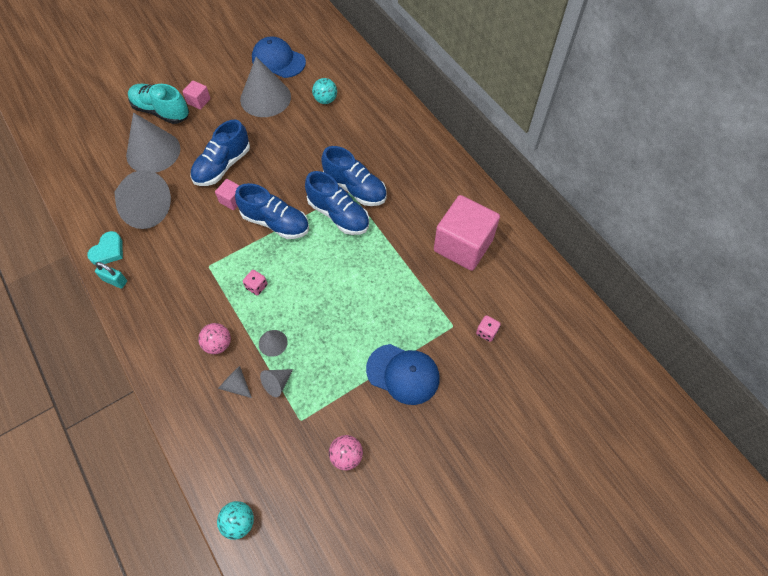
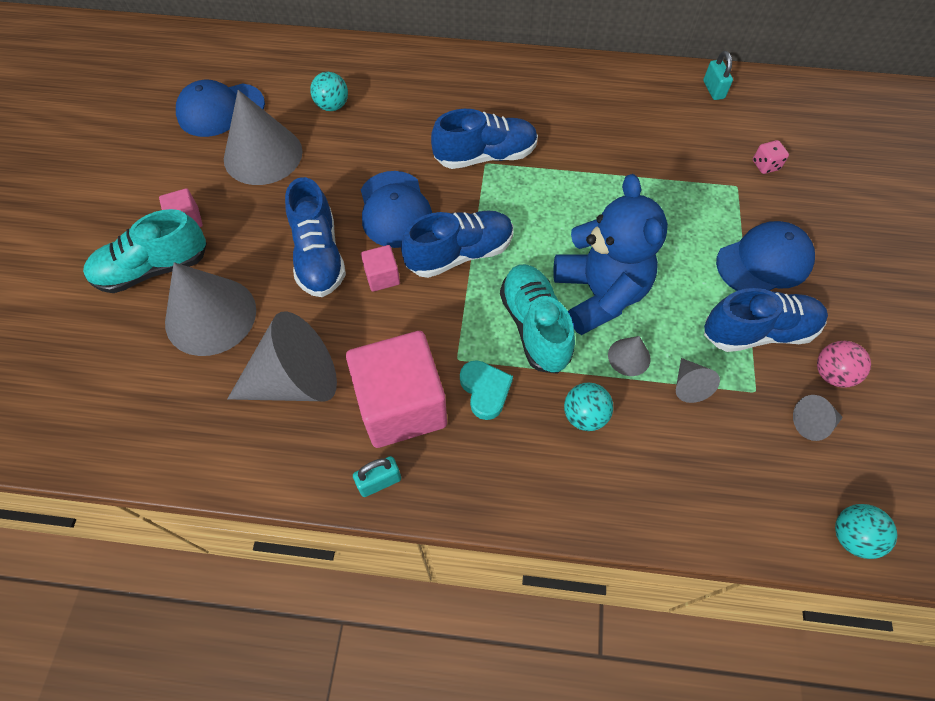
camera: 50 degrees left, 0 degrees up
turquoise heart [87,231,123,265] -> turquoise heart moved to [460,360,513,420]
pink ball [198,323,231,354] -> turquoise ball [564,382,613,431]
grey cone [218,366,252,398] -> grey cone moved to [793,395,843,441]
pink dice [243,270,267,295] -> turquoise shoe [500,264,575,374]
blue shoe [305,171,369,235] -> blue shoe moved to [704,288,828,352]
pink cube [434,195,500,271] -> pink cube moved to [346,331,447,448]
none -> blue cap [361,171,432,248]
none -> blue teddy bear [553,174,668,335]
none -> turquoise padlock [703,51,733,100]

